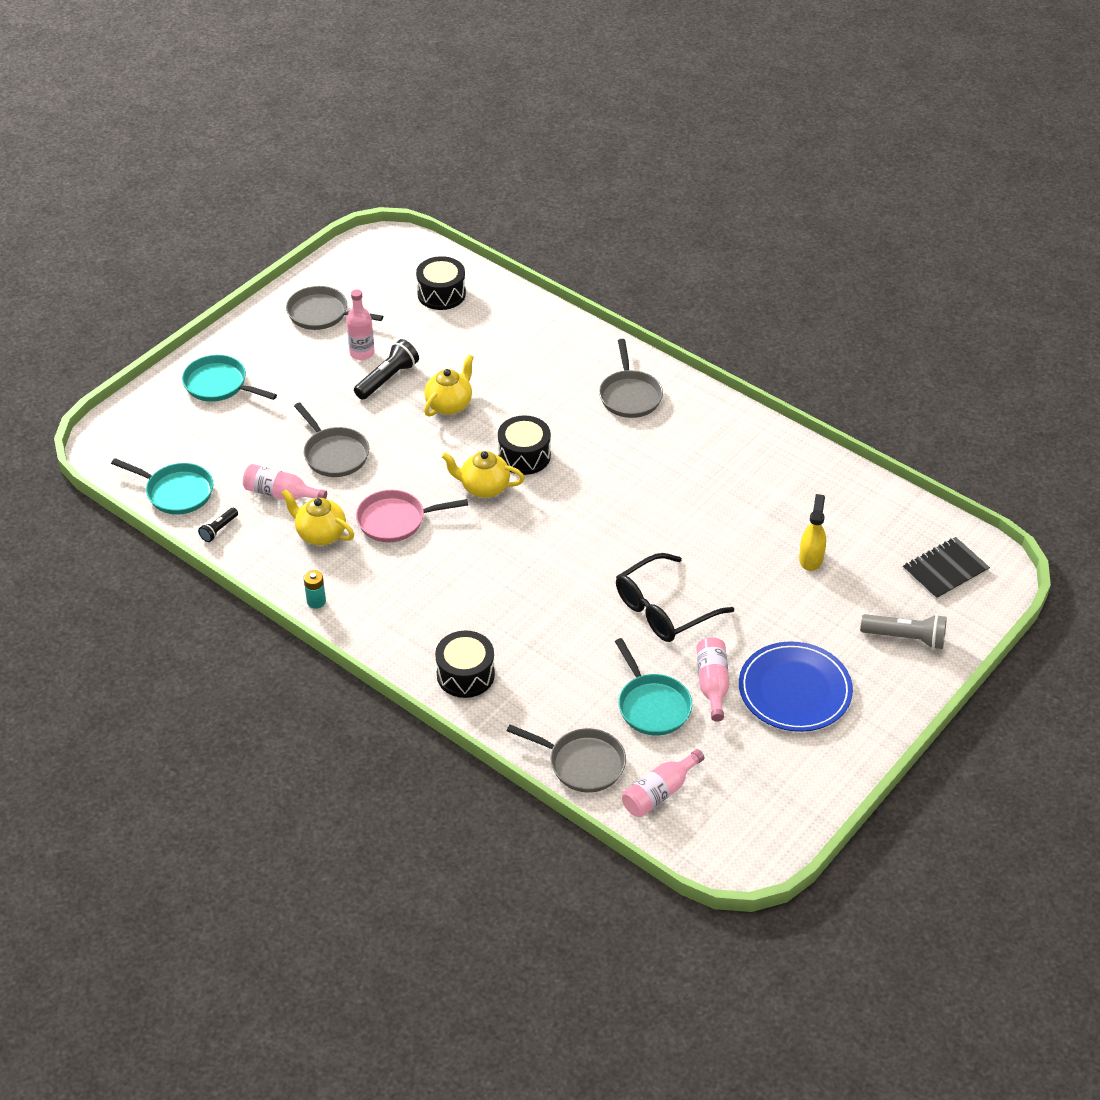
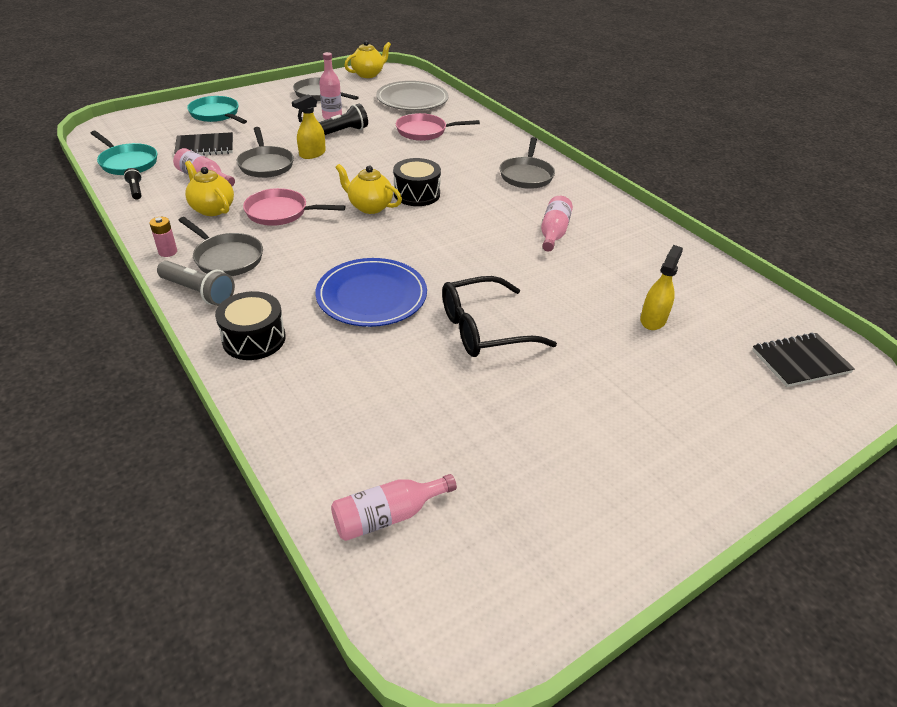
camera: 15 degrees right, 5 degrees down
black flashlight [198,508,238,542] -> black flashlight turned 105 degrees clockwise [124,168,142,200]
turquoise battery [304,570,326,609] -> pink battery [150,217,177,257]
black drum [416,256,466,310] -> grey plate [376,81,449,110]
yellow teapot [424,354,474,417] -> yellow teapot moved to [344,41,391,78]
grey pan [507,725,626,793] -> grey pan moved to [178,217,263,276]
turquoise pan [615,638,692,736] -> none
pink bottle [696,637,729,722] -> pink bottle moved to [541,196,573,252]
blue plate [739,641,853,732] -> blue plate moved to [315,258,427,327]
grey flashlight [860,614,947,649] -> grey flashlight moved to [157,261,235,306]
none -> black notebook [174,132,233,156]
none -> yellow spray bottle [292,95,326,159]
none -> pink pan [396,113,480,141]

